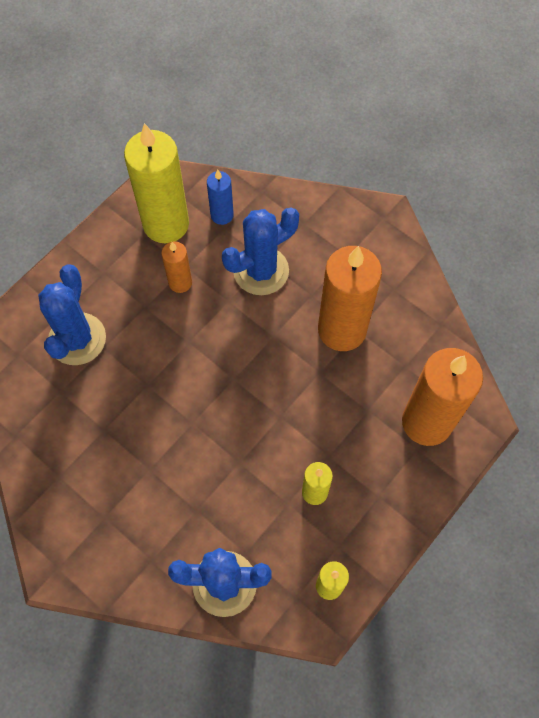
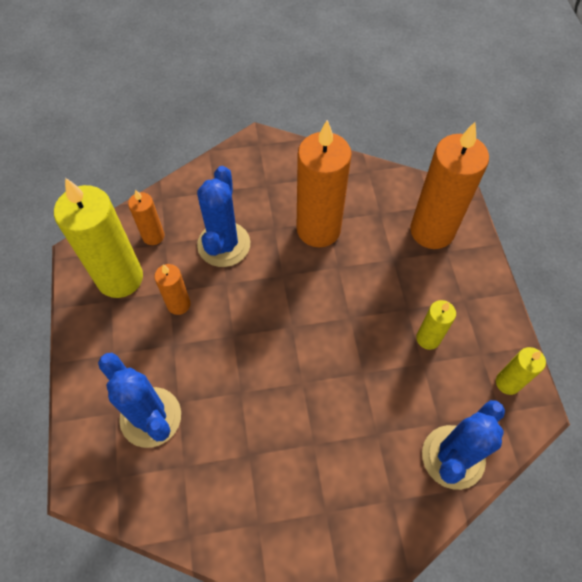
camera: 50 degrees left, 5 degrees down
blue candle [207,170,234,225] -> orange candle [128,190,164,245]

